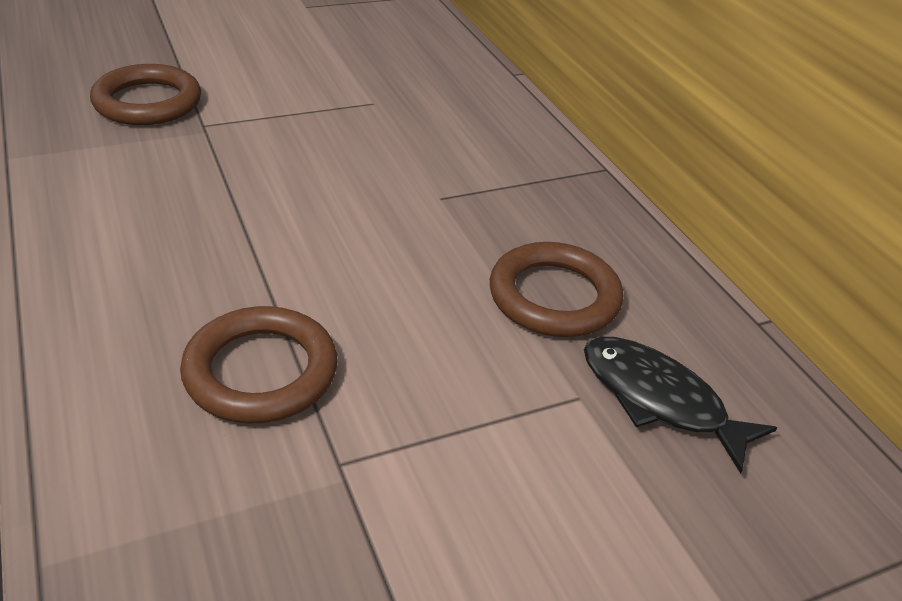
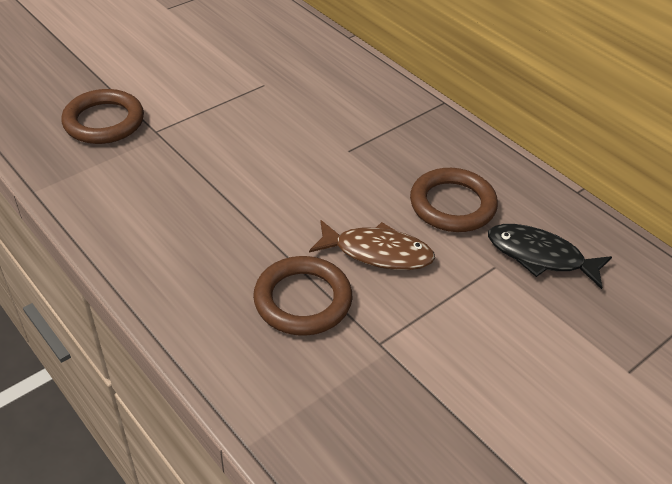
camera: 15 degrees left, 5 degrees up
none -> brown fish [309,220,435,270]

